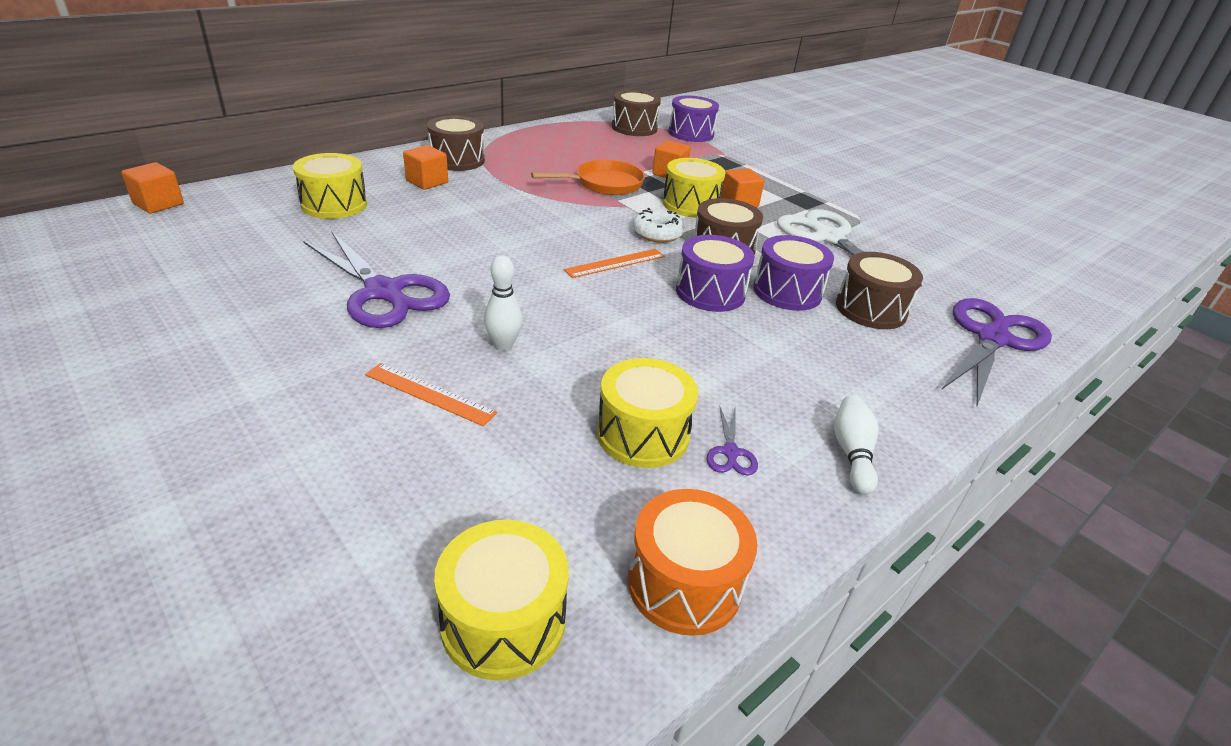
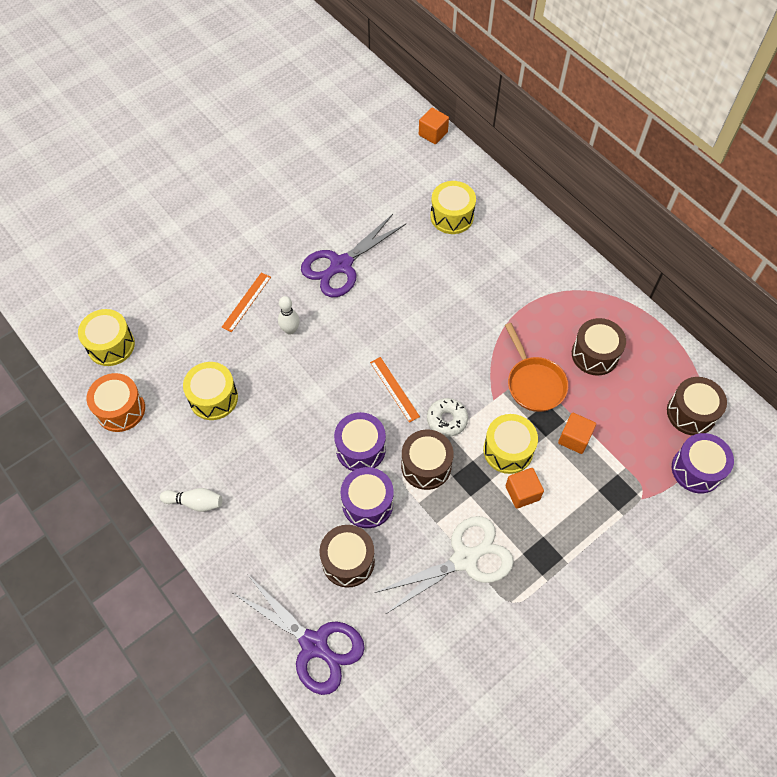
camera: 95 degrees right, 25 degrees up
orange cube [403,145,448,190] -> none
brown drum [427,116,485,171] -> brown drum moved to [572,318,626,376]
purple scissors [707,407,758,476] -> none

